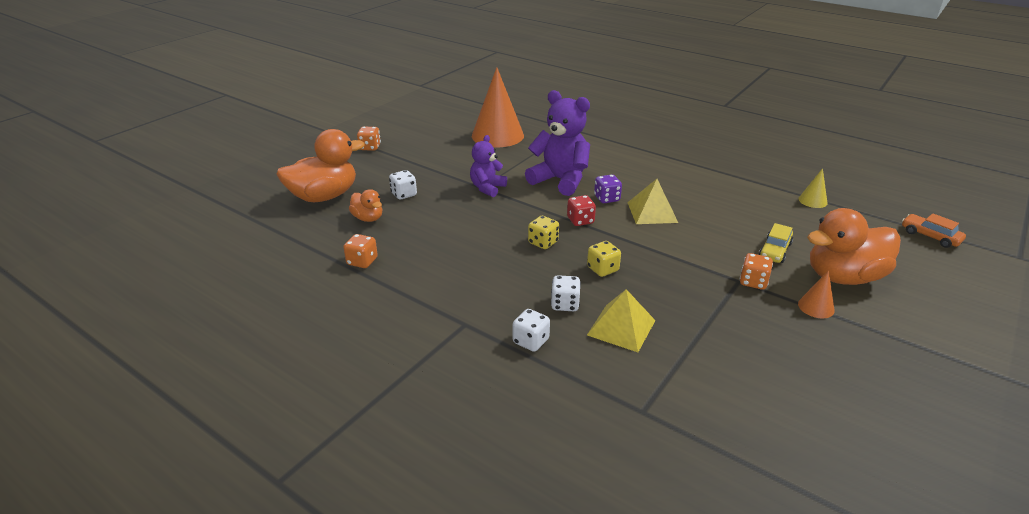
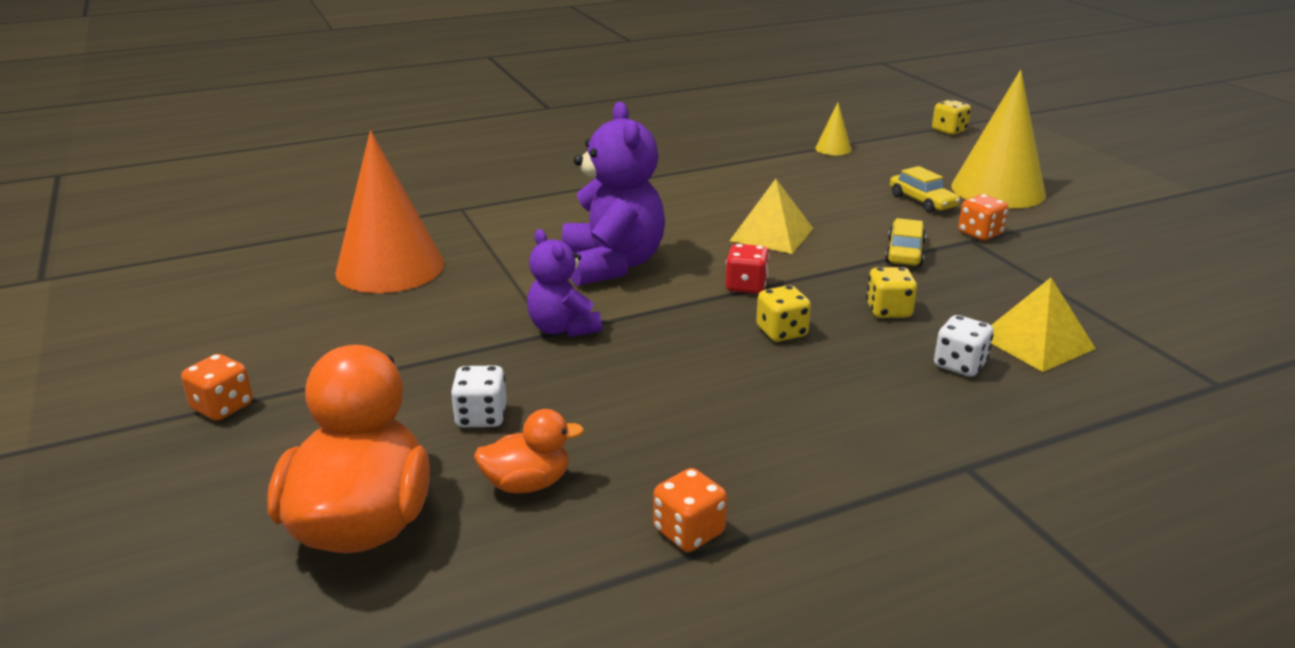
camera: 60 degrees left, 5 degrees down
white dice [513,309,550,352] -> none
purple teddy bear [525,90,590,196] -> purple teddy bear turned 105 degrees clockwise [562,102,665,286]
purple dice [594,174,622,203] -> none
orange cone [798,270,835,318] -> none
orange duck [807,208,901,285] -> yellow cone [951,70,1046,208]
orange car [902,213,966,248] -> yellow dice [932,99,971,135]
none -> yellow car [885,218,926,266]

